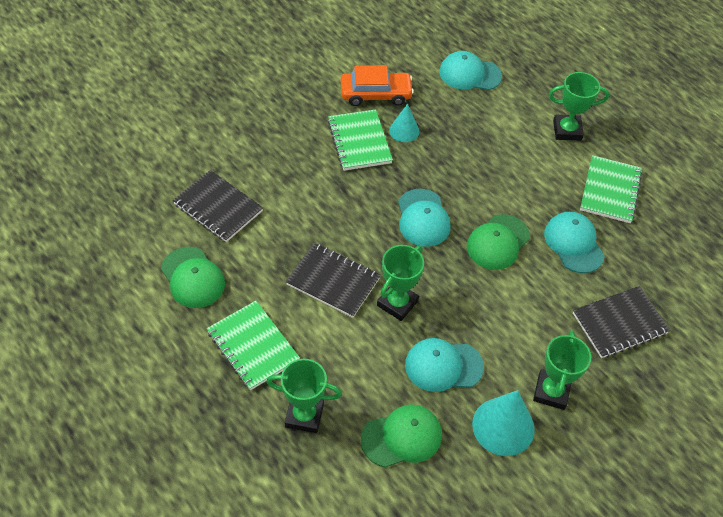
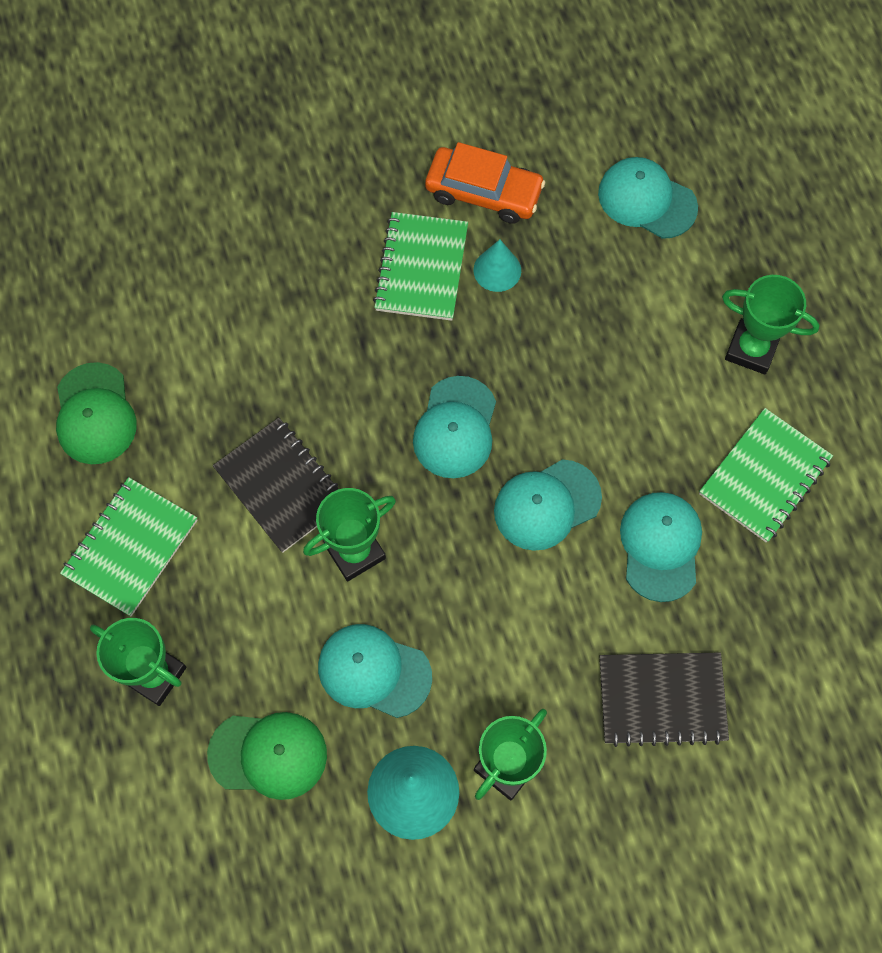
camera: 25 degrees right, 15 degrees up
black notebook [173,170,263,242] -> none
green notebook [207,301,300,390] -> green notebook turned 45 degrees clockwise [60,477,197,616]
green cap [467,214,530,270] -> turquoise cap [494,459,602,551]

